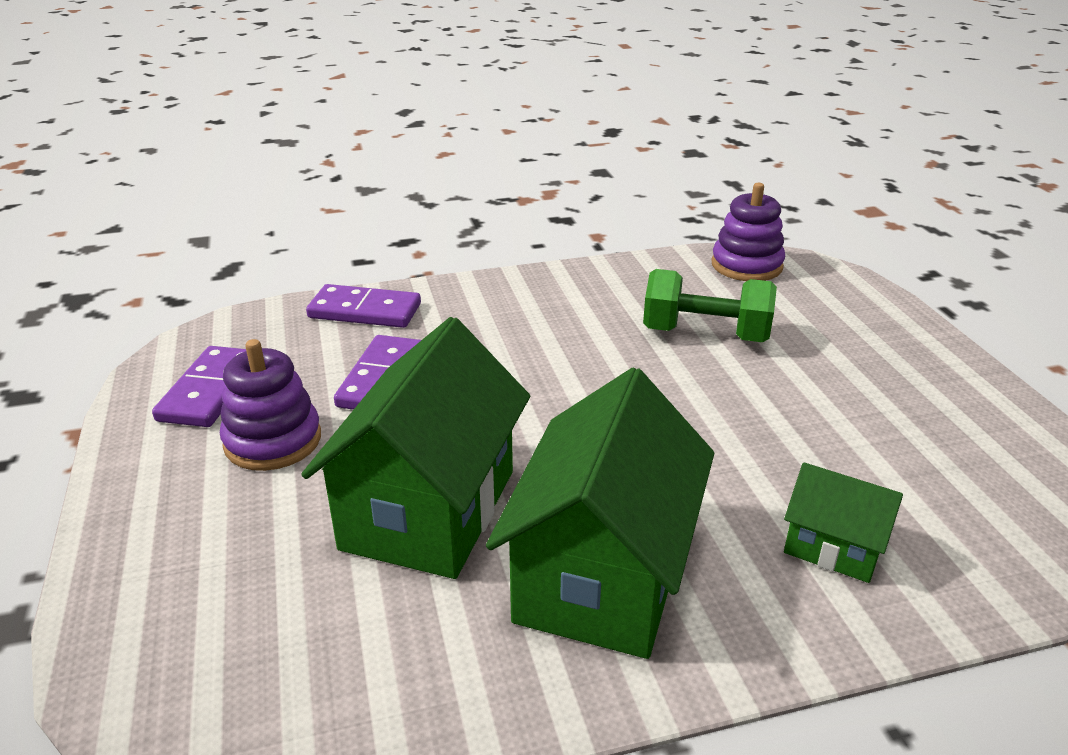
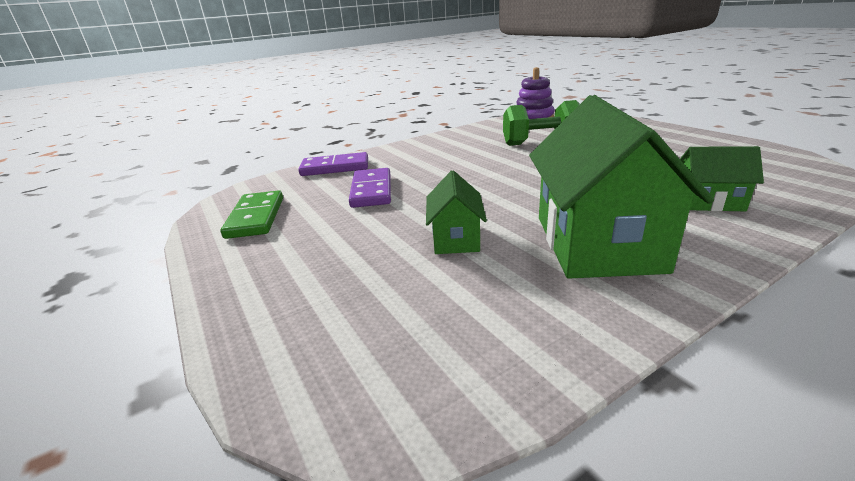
camera: 15 degrees left, 5 degrees down
purple domino [152,346,246,427] -> green domino [221,190,283,239]
purple stacking toy [220,339,321,471] -> none
green house [301,317,530,579] -> green house [426,170,487,254], size x0.50

